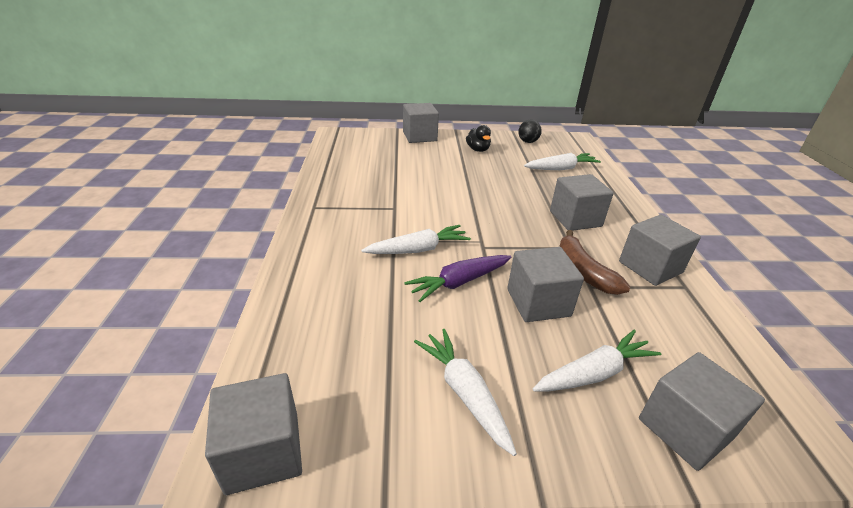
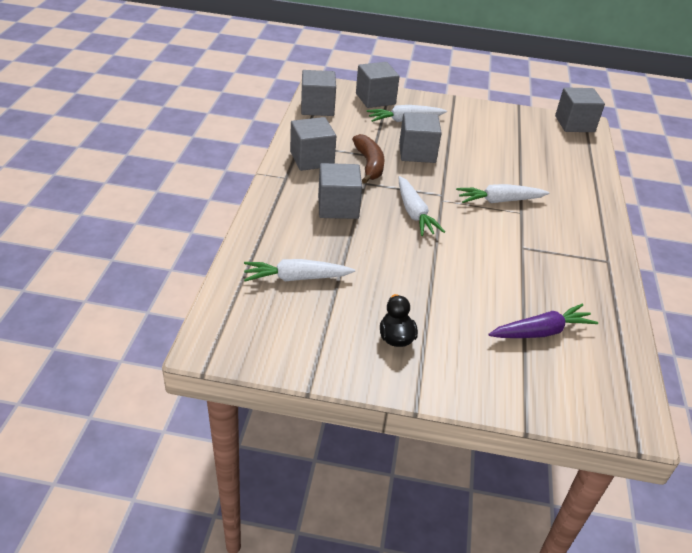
camera: 170 degrees left, 5 degrees up
grey cube [403,103,439,143] -> grey cube moved to [301,70,336,116]
purple carrot [404,255,511,302] -> purple carrot moved to [489,304,598,338]
white carrot [414,329,517,456] -> white carrot moved to [399,176,445,236]
black ball [518,120,542,143] -> none

